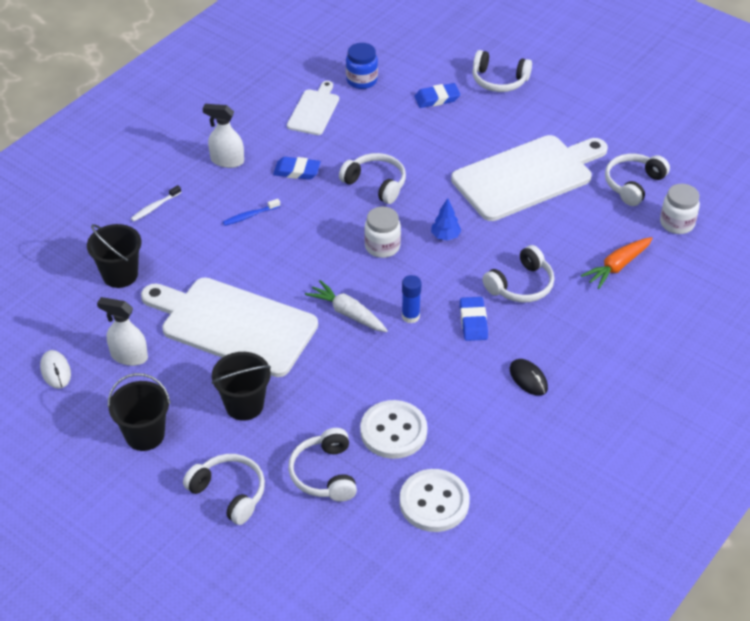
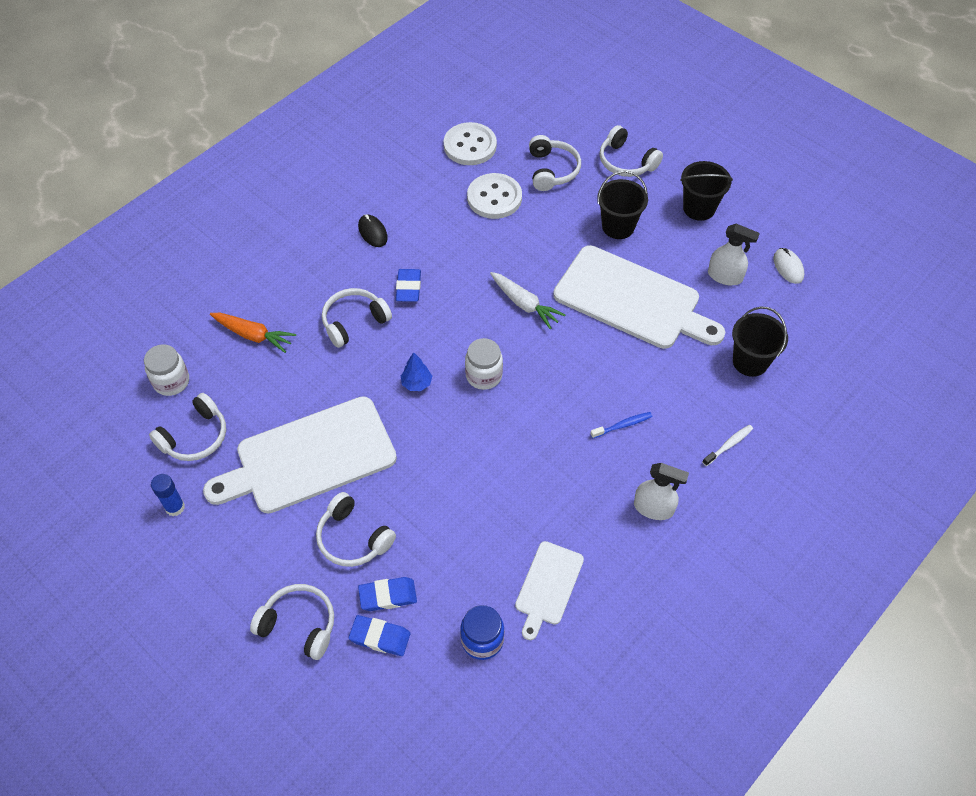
camera: 175 degrees left, 10 degrees up
blue eraser [273,157,321,180] -> blue eraser moved to [349,615,410,656]
white headphones [339,153,406,204] -> white headphones moved to [316,492,396,567]
blue glue stick [402,275,422,323] -> blue glue stick moved to [151,474,185,516]
orange carrot [581,237,653,289] -> orange carrot turned 60 degrees clockwise [210,313,296,353]

